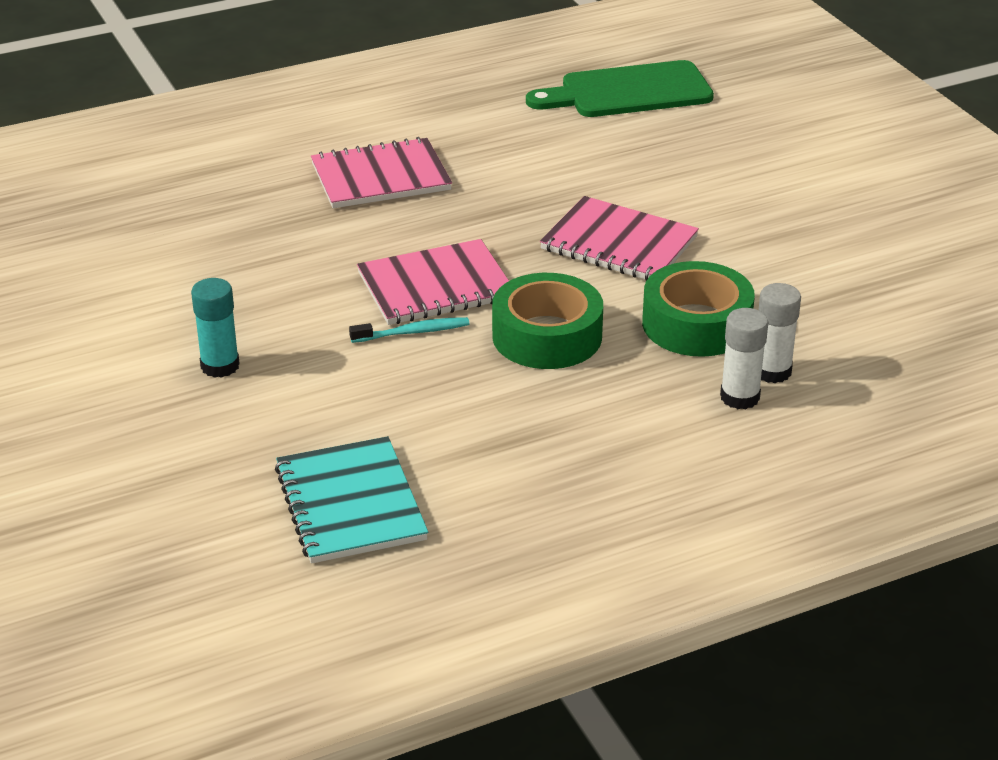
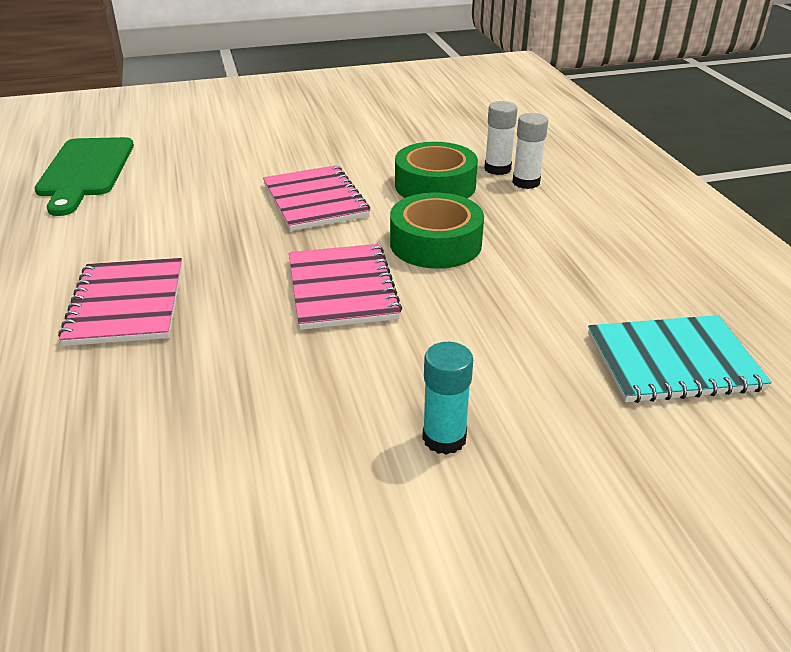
camera: 80 degrees left, 0 degrees up
turquoise toothbrush [349,317,469,343] -> none
pink notebook [540,196,699,280] -> pink notebook turned 60 degrees counterclockwise [263,165,370,231]

